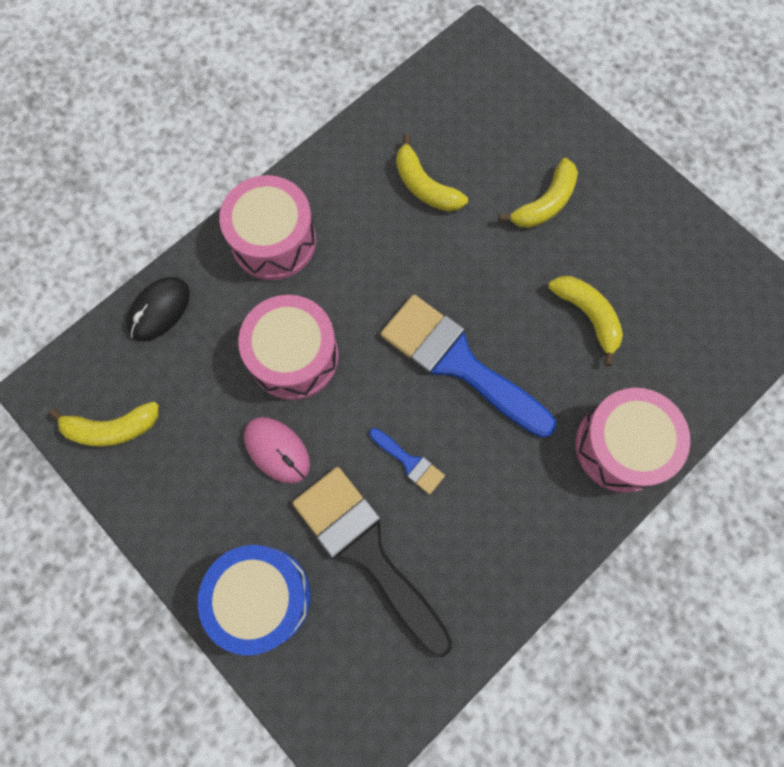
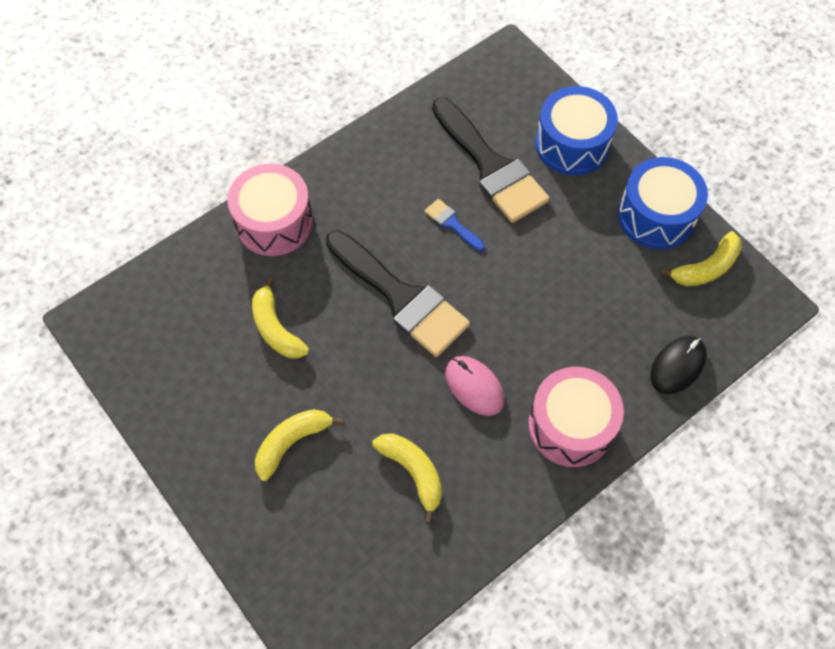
camera: 175 degrees left, 10 degrees down
yellow banana [49,401,159,447] -> yellow banana turned 150 degrees clockwise [659,231,742,286]
pink drum [238,295,339,400] -> none
pink mouse [244,417,310,484] -> pink mouse moved to [445,356,504,416]
blue brush [381,295,557,438] -> black brush [326,230,470,357]
none -> blue drum [618,157,708,249]

